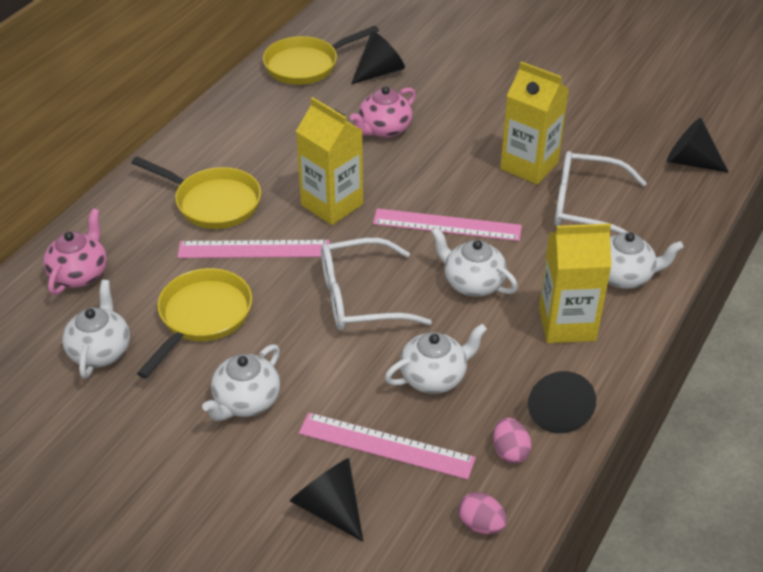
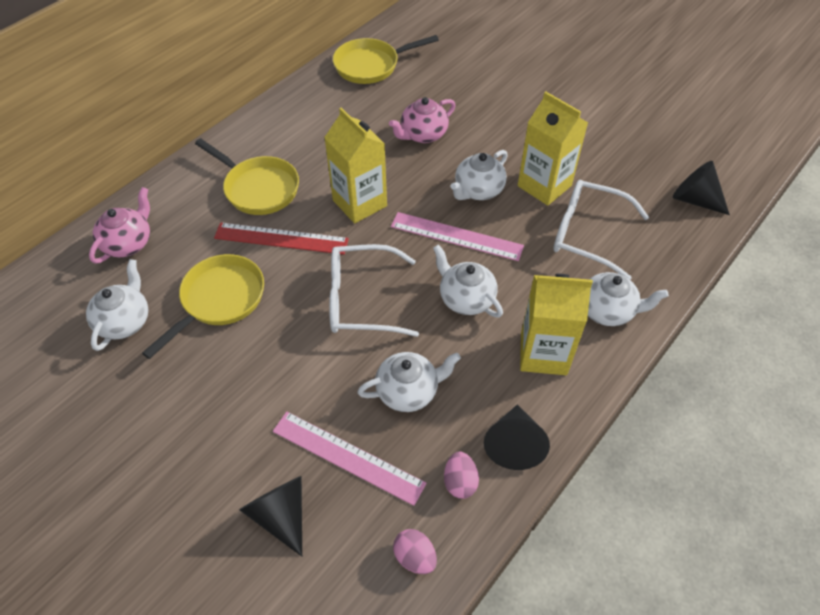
camera: 10 degrees right, 10 degrees up
pink ruler [178,240,330,258] -> red ruler [214,222,349,255]
white teapot [202,344,280,421] -> white teapot moved to [450,150,508,200]
black cone [351,31,405,85] -> none

